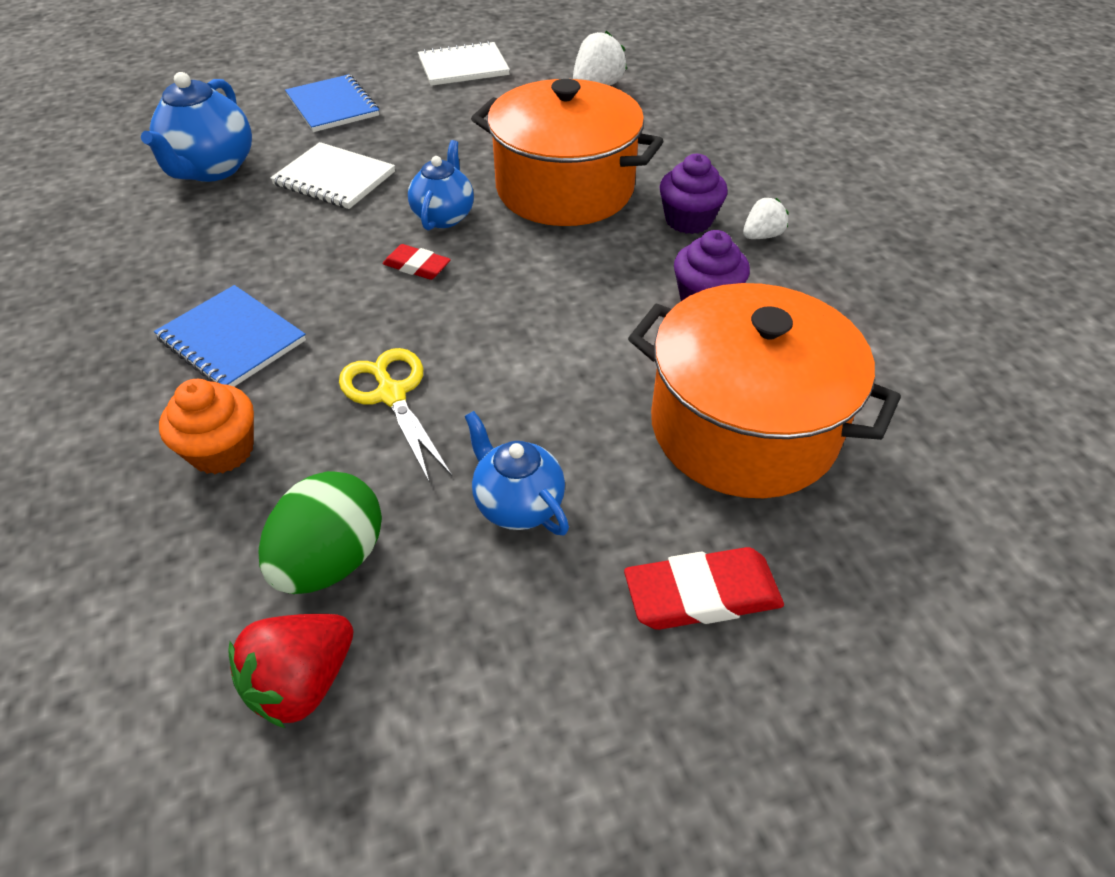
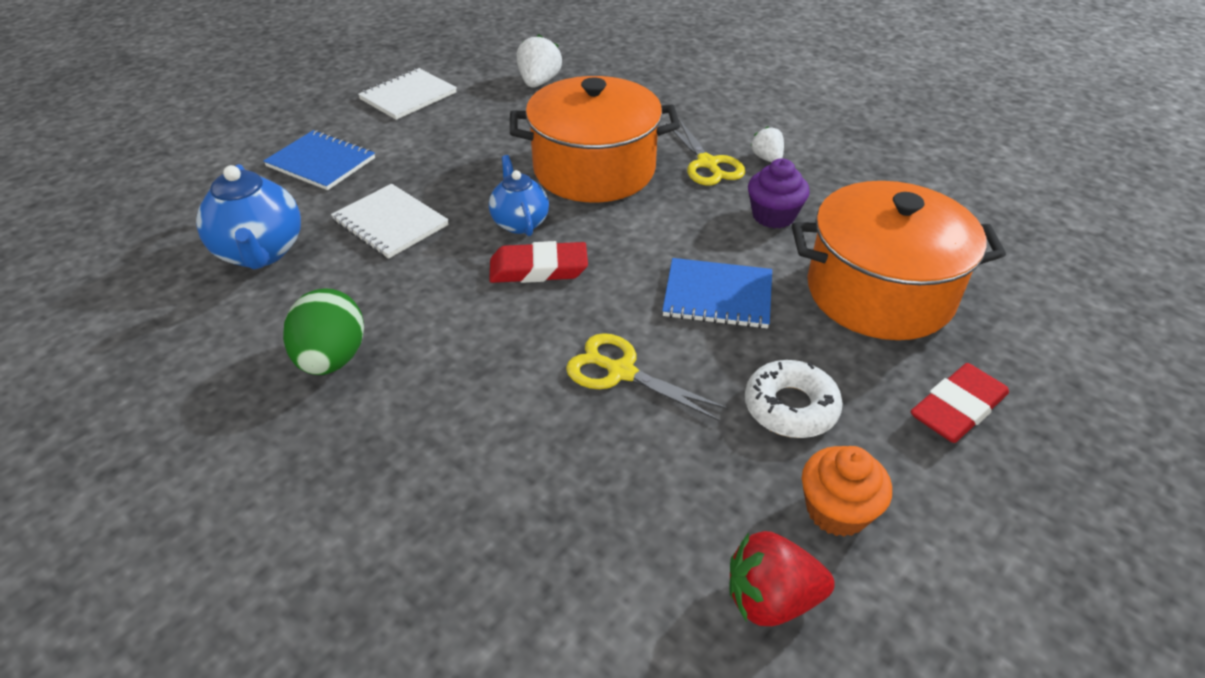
camera: 30 degrees left, 5 degrees down
blue notebook [154,285,306,387] -> blue notebook moved to [662,258,772,329]
orange cupcake [159,379,254,474] -> orange cupcake moved to [802,446,892,537]
red strawberry [228,614,353,728] -> red strawberry turned 75 degrees clockwise [729,531,835,626]
green egg [259,471,382,594] -> green egg moved to [283,288,364,375]
white notebook [270,142,395,209] -> white notebook turned 45 degrees clockwise [331,184,449,259]
red eraser [383,244,451,280] -> red eraser [489,241,588,283], size x1.59
blue teapot [465,411,569,535] -> white donut [745,360,843,438]
purple cupcake [659,154,728,234] -> yellow scissors [666,120,745,185]
white strawberry [743,198,789,239] -> white strawberry turned 45 degrees counterclockwise [751,126,784,162]

